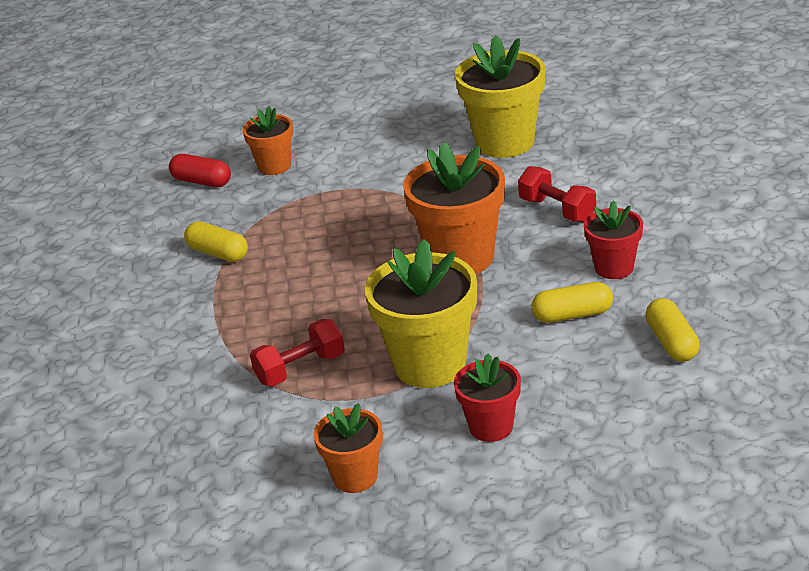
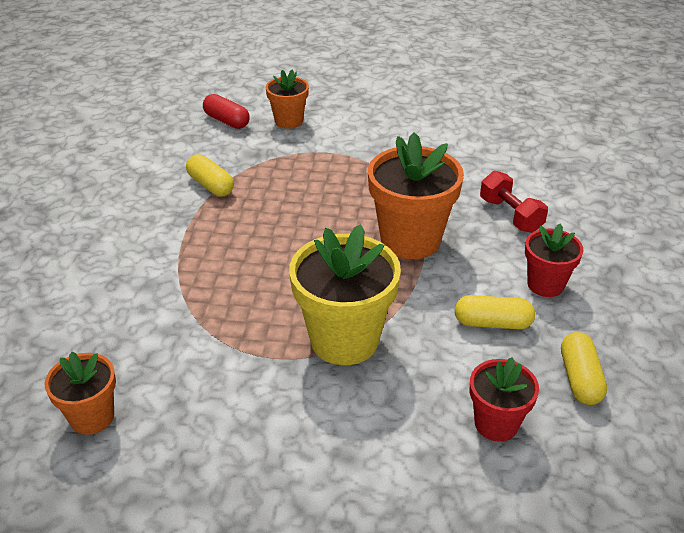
camera: 10 degrees right, 5 degrees up
red dumbbell [250,319,345,386] -> none
orange flower pot [313,403,383,493] -> orange flower pot moved to [44,352,116,435]
red flower pot [454,353,521,442] -> red flower pot moved to [470,357,539,442]
yellow flower pot [455,35,545,158] -> none

